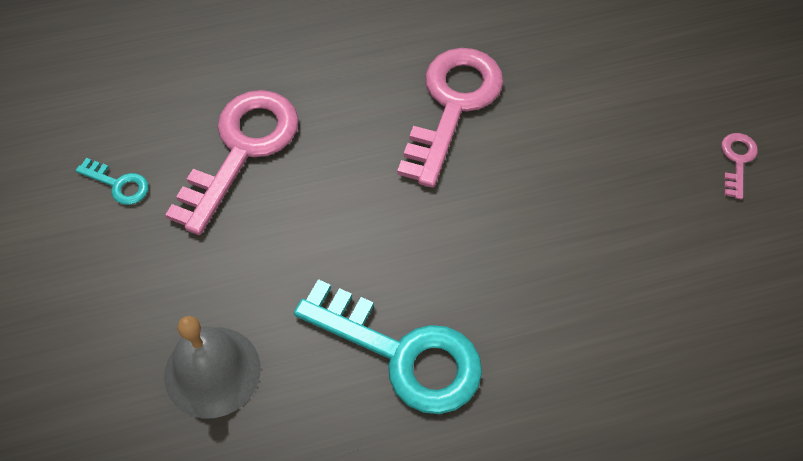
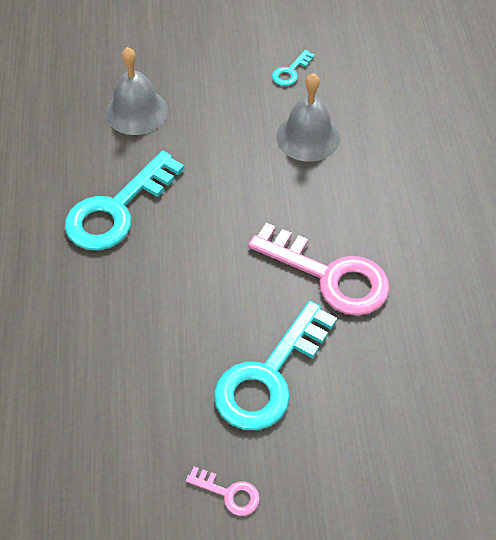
camera: 100 degrees right, 5 degrees down
pink key [165,90,299,235] -> grey bell [276,73,340,162]
none -> turquoise key [214,301,337,430]

